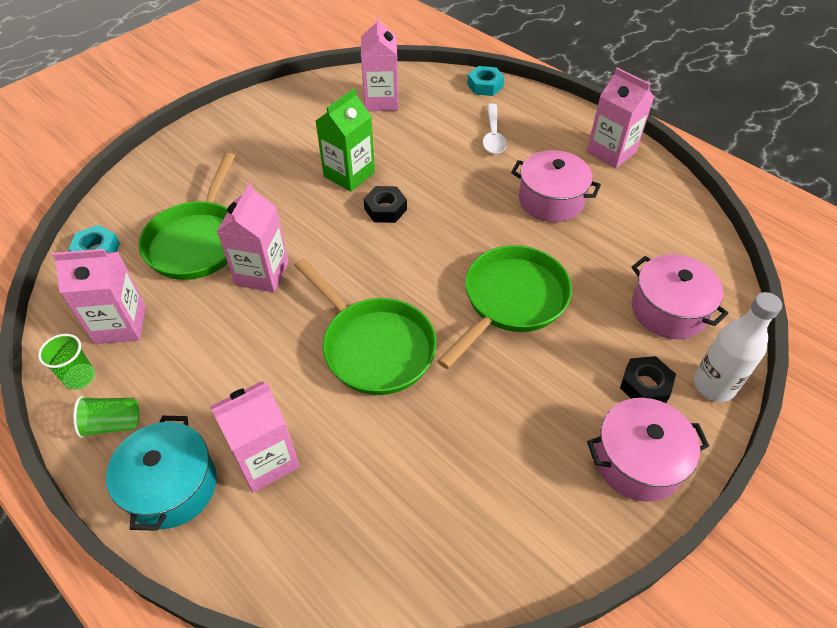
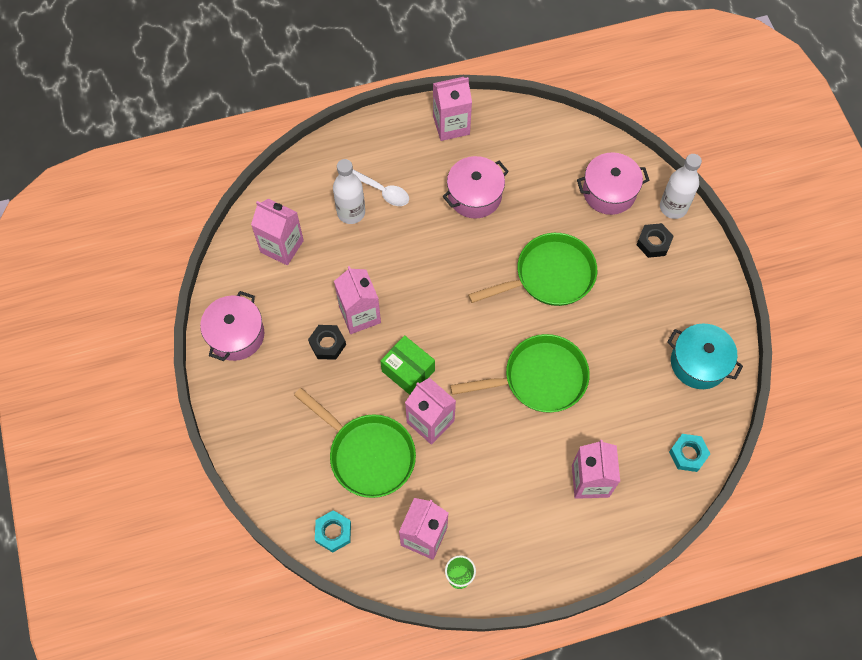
camera: 60 degrees left, 15 degrees up
green cup [73,396,140,438] -> none
turquoise pot [106,416,217,531] -> turquoise pot moved to [667,323,743,389]
green carton [316,88,375,192] -> pink carton [334,266,381,334]
black nut [364,186,407,223] -> black nut moved to [308,325,346,360]
green pan [437,245,572,369] -> green pan turned 90 degrees clockwise [468,233,597,306]
turquoise nut [467,66,504,96] -> turquoise nut moved to [669,434,710,472]
pink pot [587,398,709,502] -> pink pot moved to [200,291,264,361]
none -> white bottle [333,159,365,224]
none -> green box [380,335,435,395]

